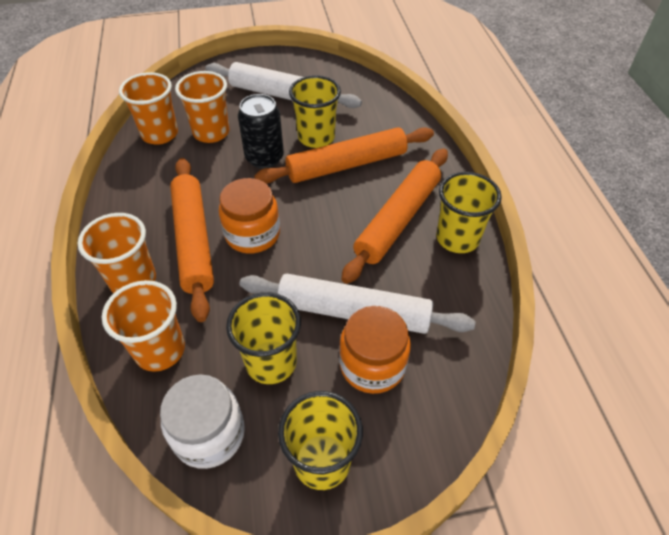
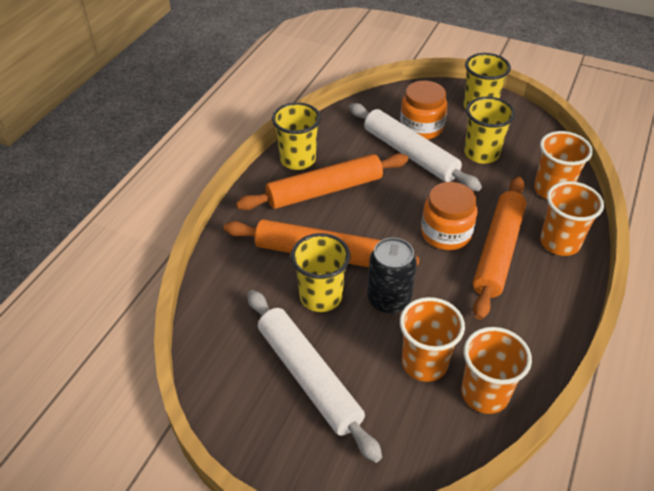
camera: 145 degrees left, 5 degrees down
white jar [160,375,245,469] -> none

